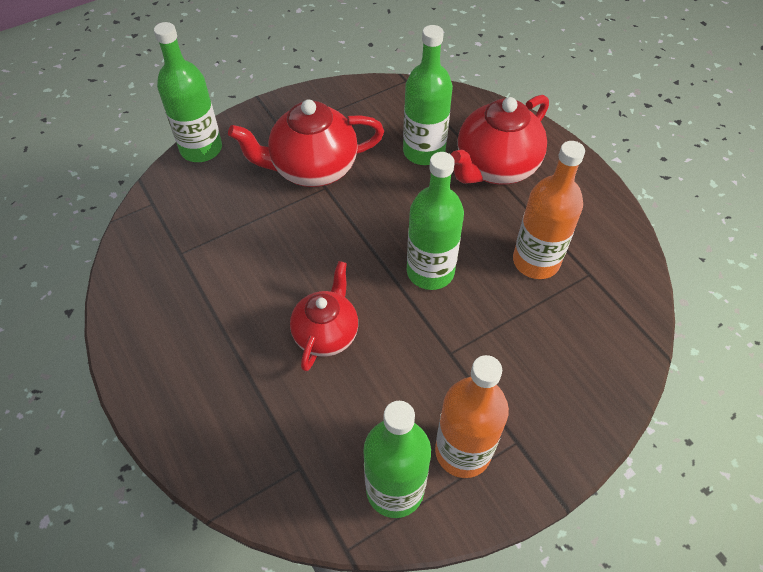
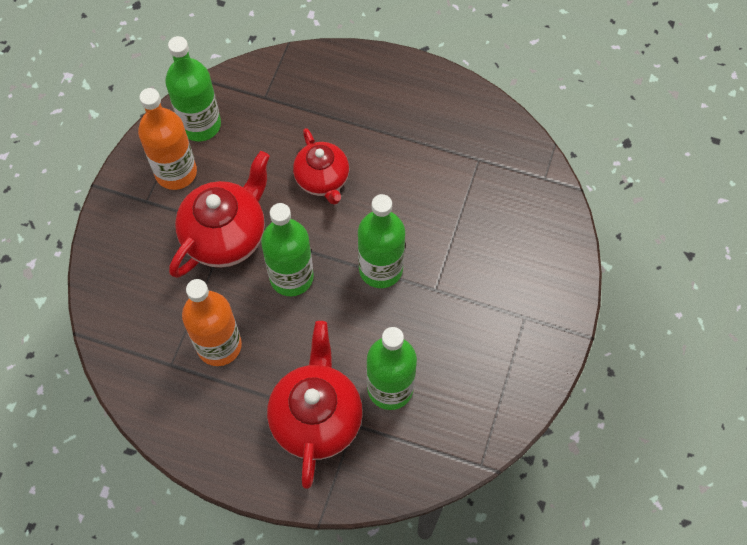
camera: 140 degrees right, 10 degrees up
green bottle [154,22,222,162] -> green bottle moved to [358,194,405,288]
red teapot [228,99,384,187] -> red teapot moved to [169,151,270,278]

